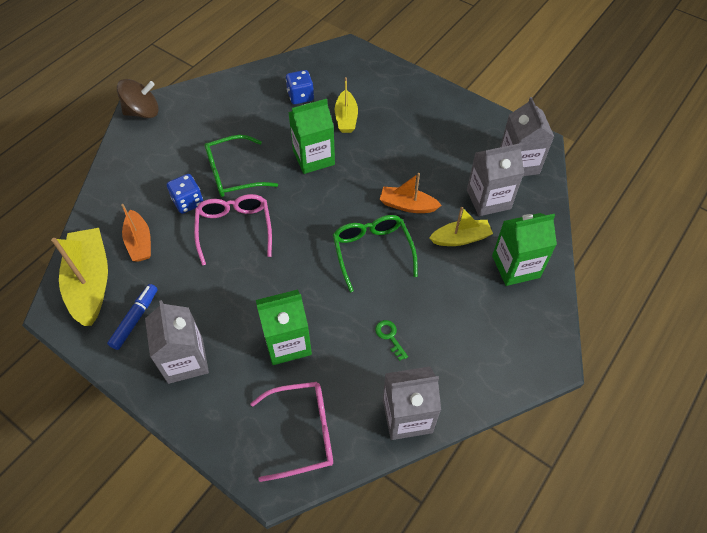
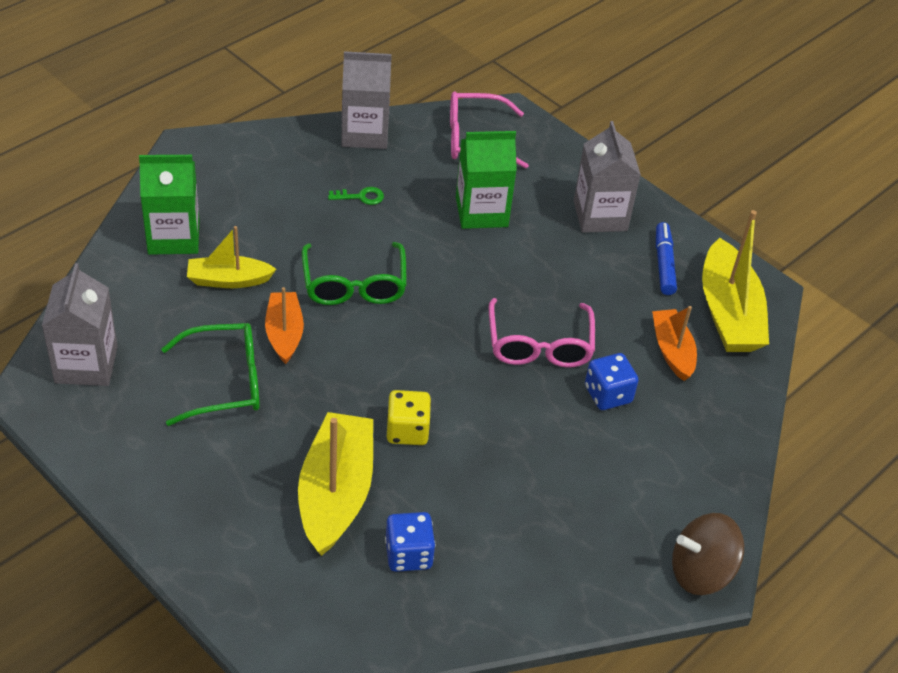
camera: 175 degrees left, 10 degrees down
blue marker [107,284,158,350] -> blue marker turned 150 degrees clockwise [656,222,677,295]
green glasses [205,135,278,197] -> green glasses moved to [161,323,260,426]
green carton [288,99,335,174] -> yellow dice [387,390,431,445]
yellow boat [335,77,358,133] -> yellow boat [298,412,373,556], size x1.69
green key [375,320,408,361] -> green key turned 75 degrees counterclockwise [328,187,384,205]
orange boat [379,173,442,213] -> orange boat turned 120 degrees counterclockwise [265,287,304,364]
grey carton [467,143,524,216] -> none

